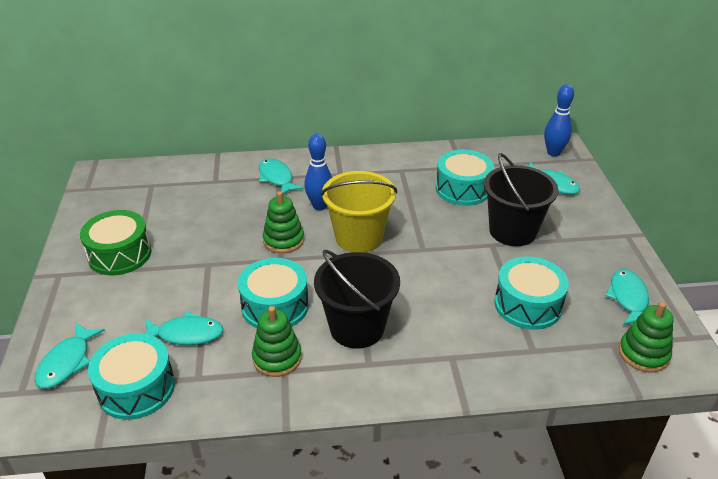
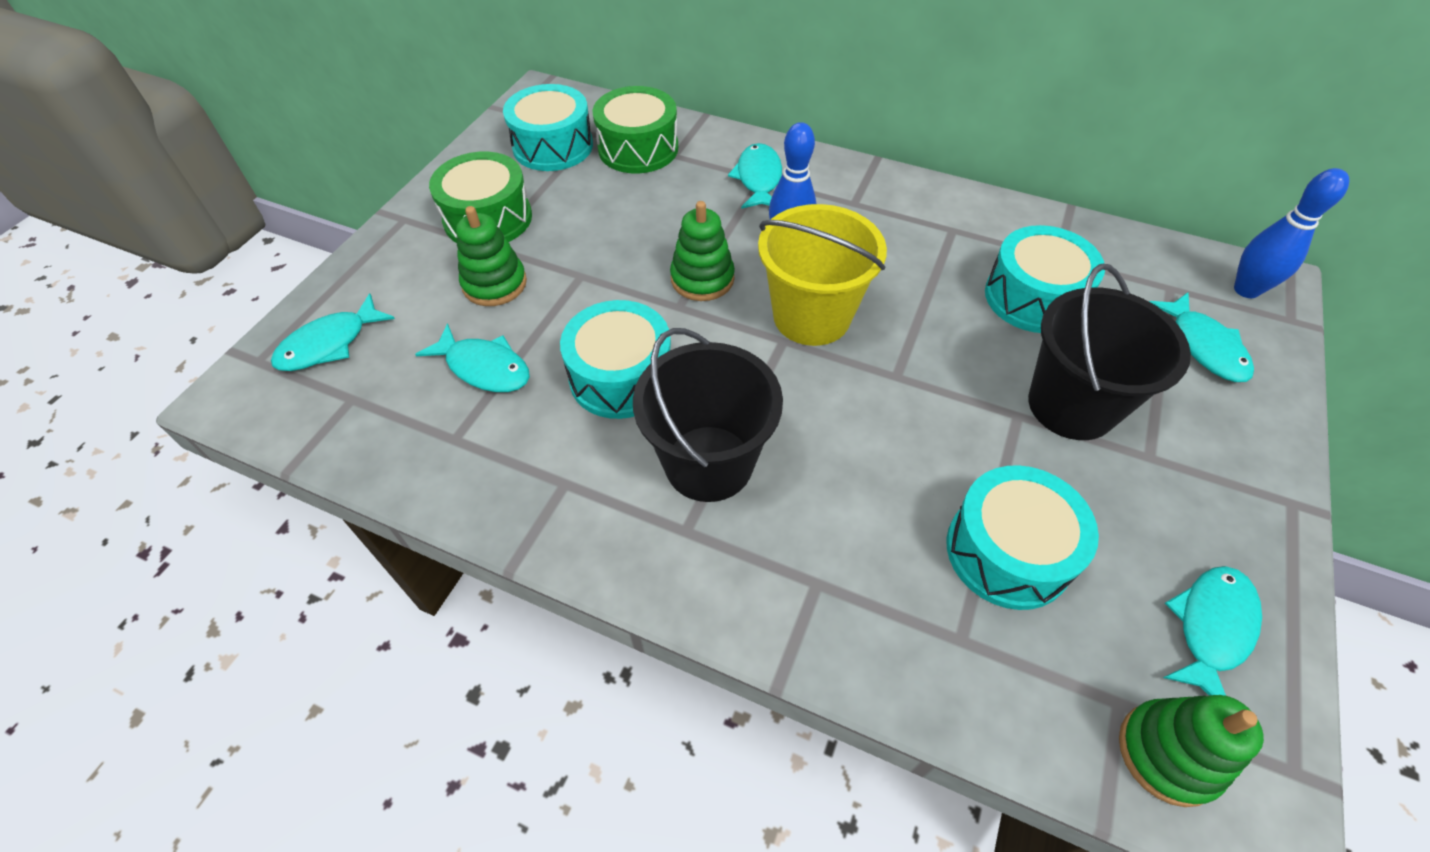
camera: 30 degrees right, 15 degrees up
turquoise drum [88,333,175,420] -> turquoise drum moved to [503,84,593,171]
green stacking toy [252,306,302,377] -> green stacking toy moved to [456,206,527,306]
none -> green drum [592,86,678,174]

